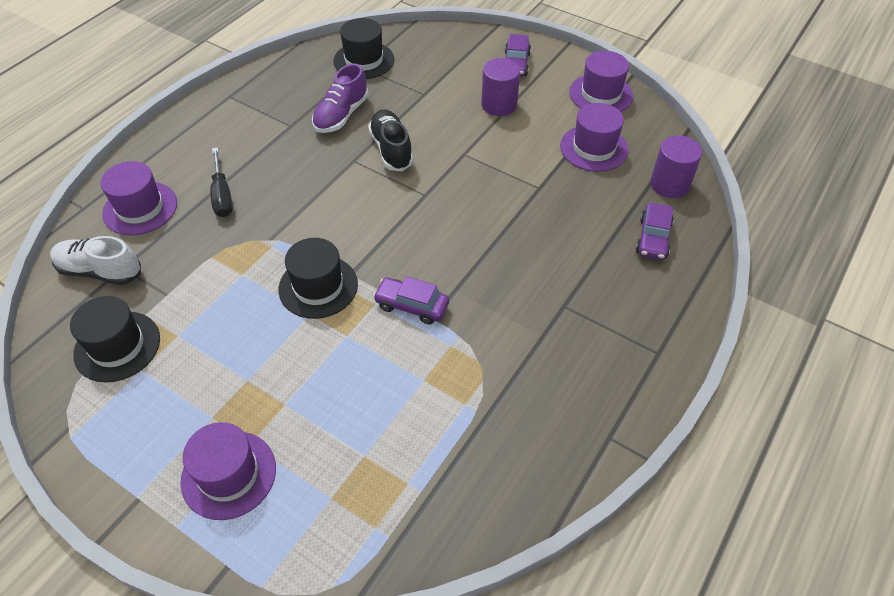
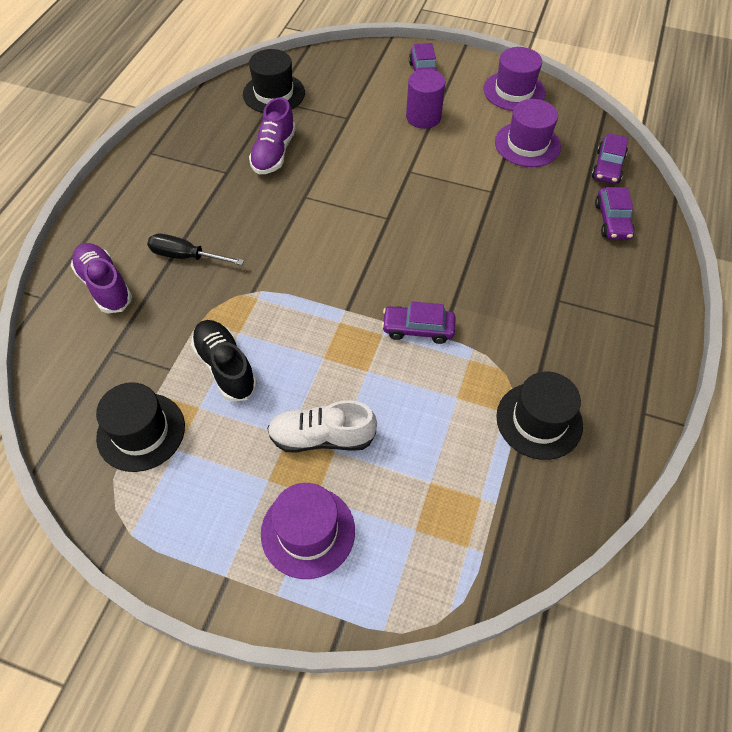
camera: 15 degrees left, 5 degrees up
white shoe [50,236,141,285] -> white shoe moved to [267,400,377,453]
purple hat [101,161,177,235] -> purple shoe [71,243,132,313]
black screwdriver [210,147,233,217] -> black screwdriver turned 135 degrees clockwise [147,234,244,265]
black hat [278,238,358,319] -> black hat moved to [496,372,583,460]
black shoe [368,109,414,171] -> black shoe moved to [191,320,257,401]
purple cylinder [650,136,702,198] -> purple car [592,133,628,184]

